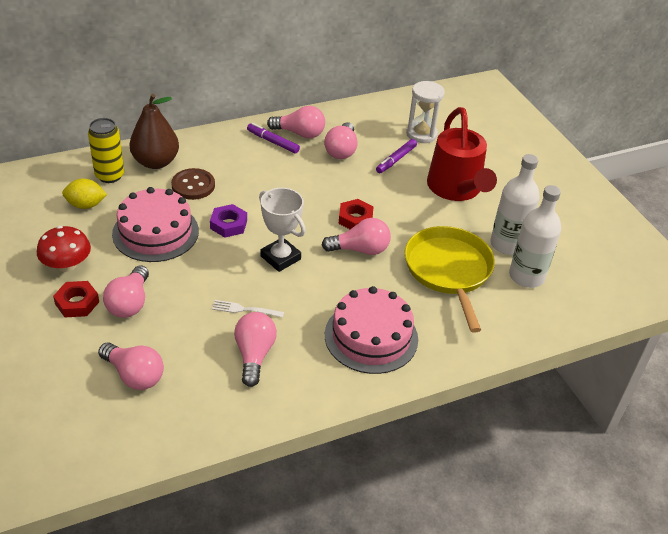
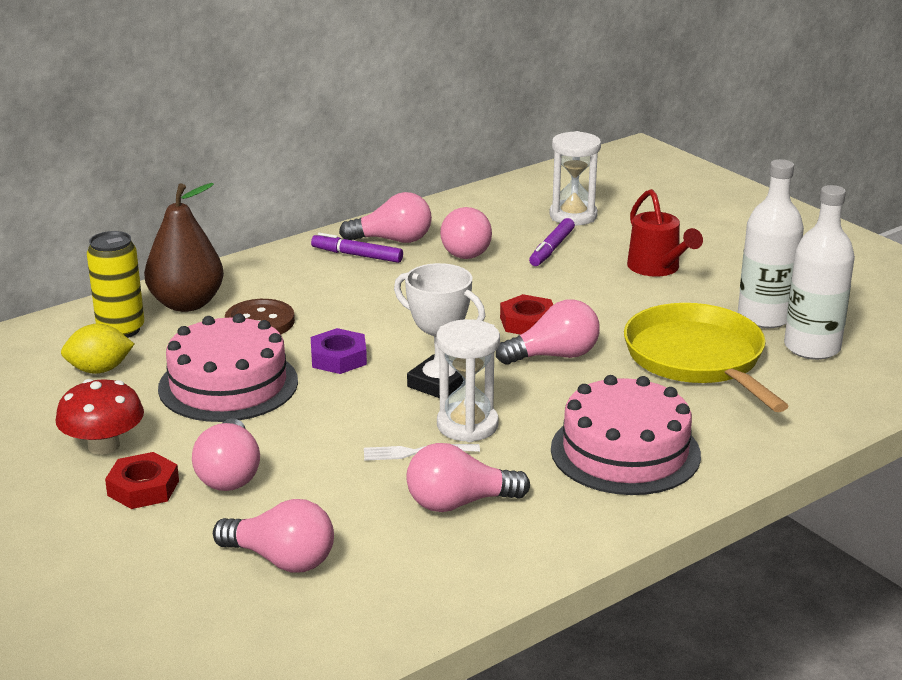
camera: 10 degrees left, 15 degrees down
pink light bulb [234,312,277,387] -> pink light bulb turned 90 degrees counterclockwise [406,443,530,512]
red watering can [427,107,497,201] -> red watering can [627,189,703,277], size x0.62
none -> white hourglass [436,319,500,442]

